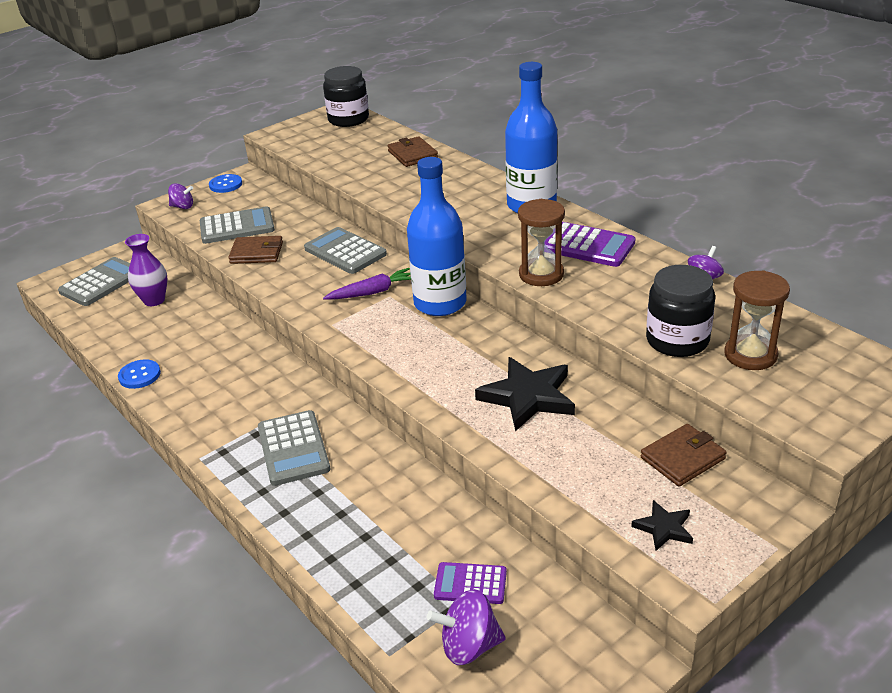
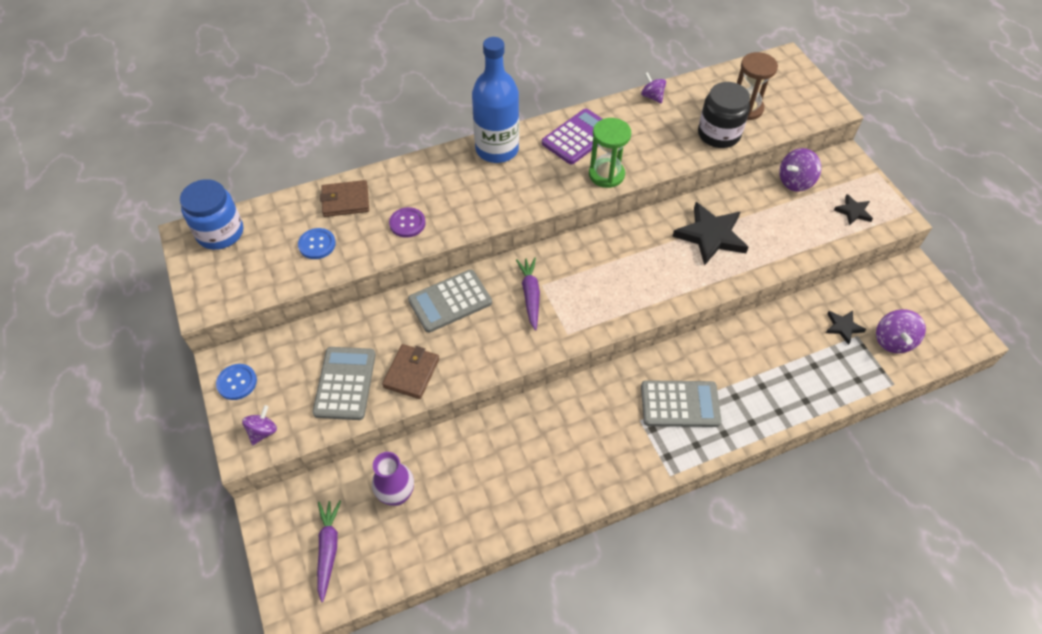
camera: 75 degrees left, 20 degrees up
grey calculator [58,257,130,306] -> purple carrot [317,500,341,602]
blue button [118,359,161,389] -> blue button moved to [298,228,336,259]
black jar [323,66,369,127] -> blue jar [180,179,243,250]
blue bottle [407,157,467,316] -> none
purple calculator [434,562,507,604] -> black star [826,311,866,345]
brown hourglass [518,199,565,286] -> green hourglass [589,118,631,188]
brown wallet [641,424,727,487] -> purple spinning top [779,148,821,192]
none -> purple button [389,207,426,238]

